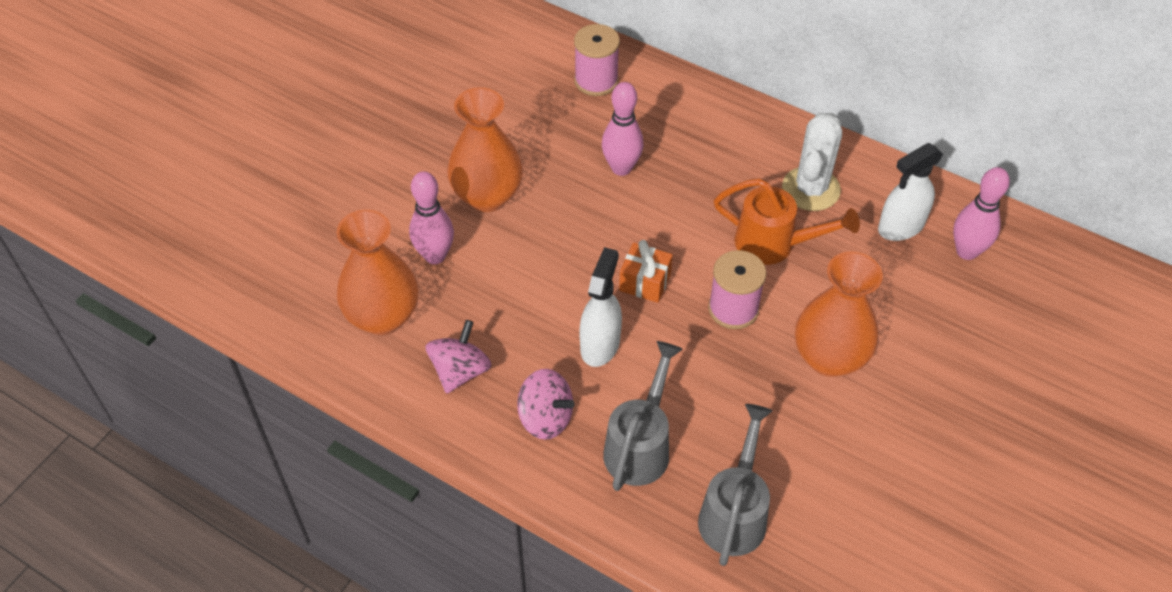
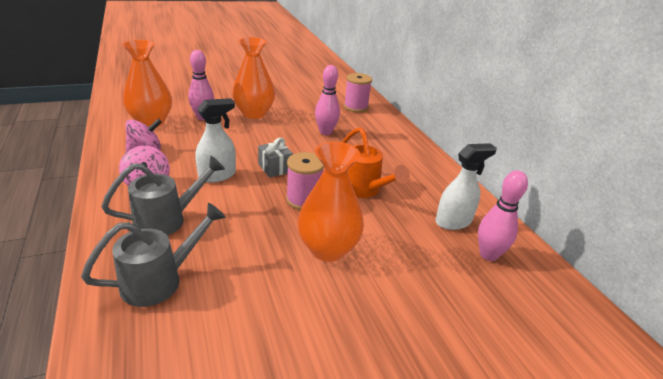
camera: 35 degrees right, 20 degrees down
orange gift [619,240,673,303] -> grey gift [258,138,293,177]
white cactus [782,113,842,211] -> none
white spray bottle [878,143,943,241] -> white spray bottle turned 150 degrees clockwise [435,143,497,230]

